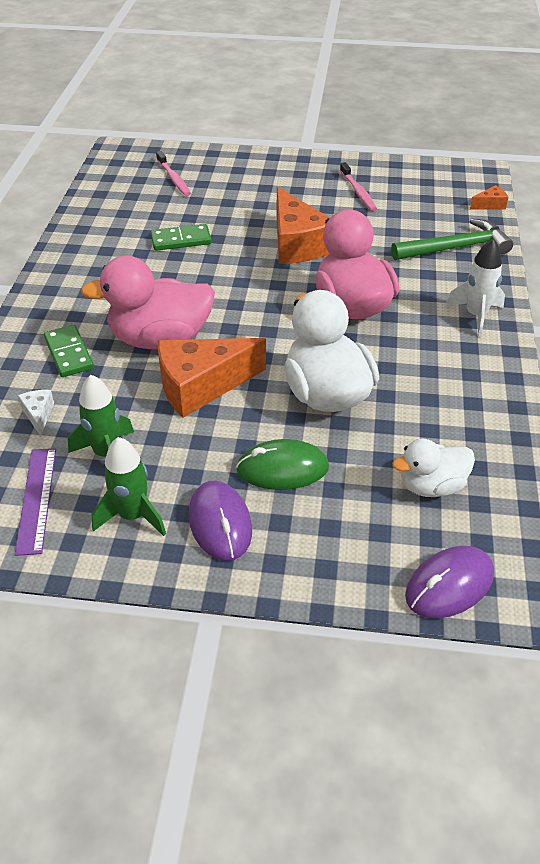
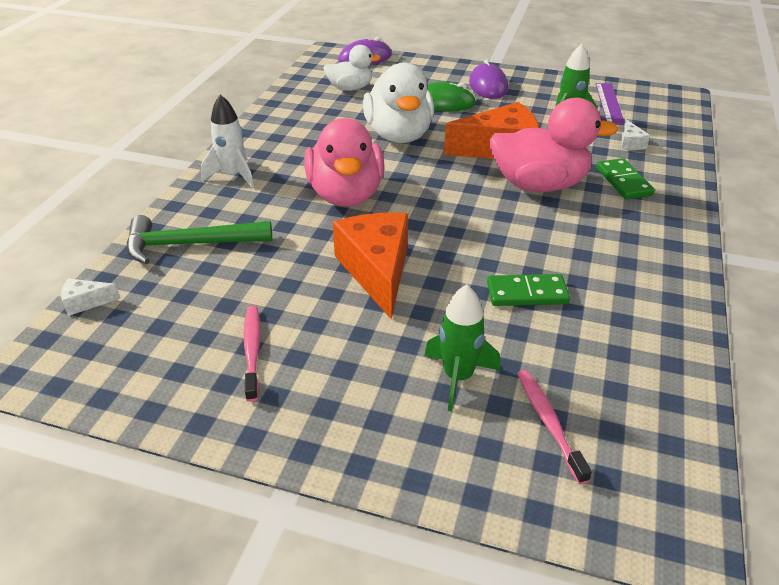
camera: 170 degrees left, 5 degrees down
green rocket [92,437,166,536] -> green rocket moved to [424,285,501,412]
orange cheese [470,185,508,209] -> white cheese [61,279,120,316]

